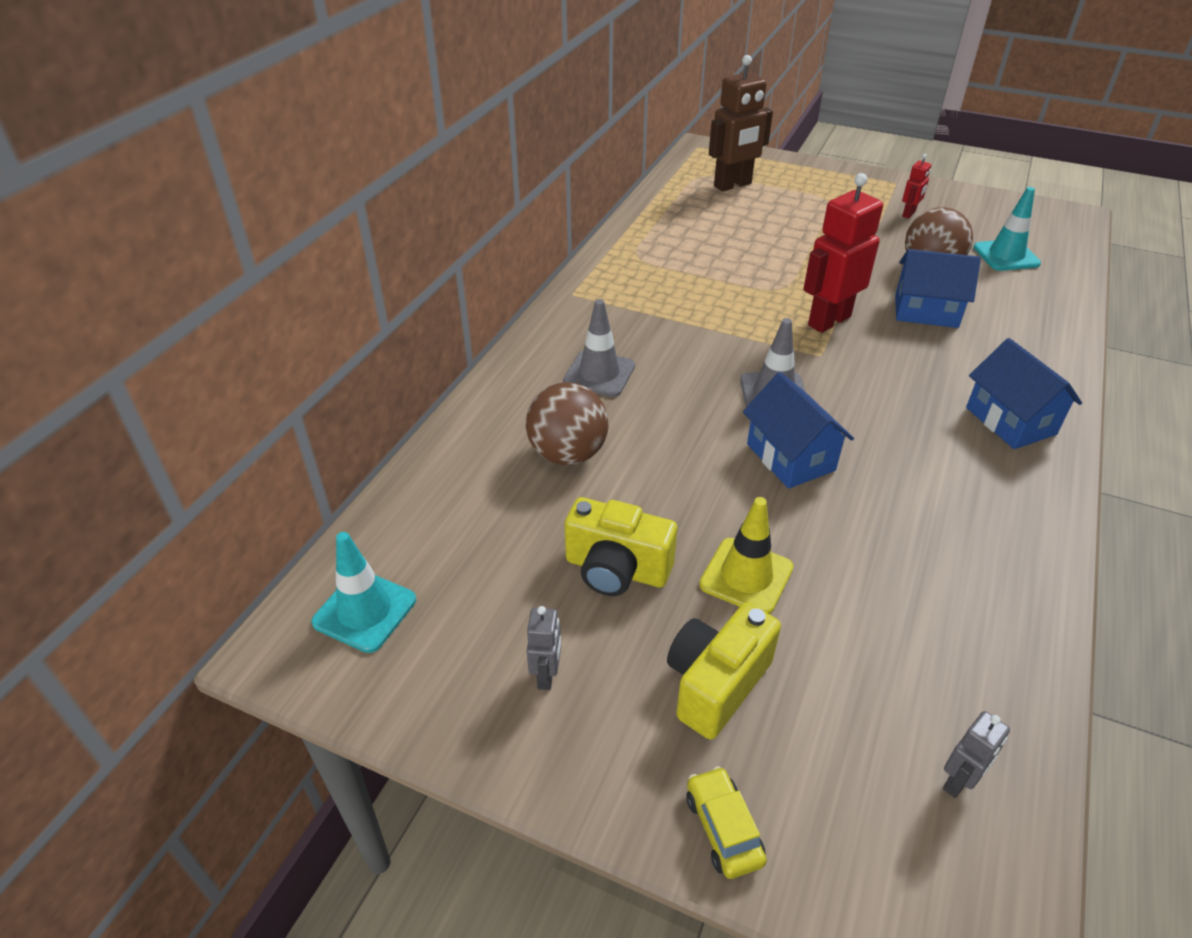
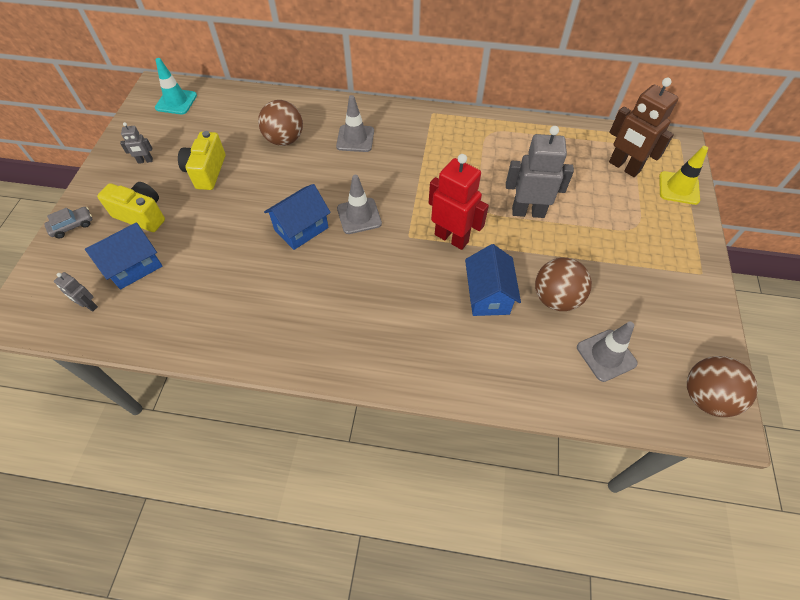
camera: 75 degrees right, 15 degrees up
yellow car [686,766,767,879] -> grey car [44,207,92,239]
yellow traffic cone [699,497,793,614] -> yellow traffic cone moved to [659,146,708,205]
red robot [902,154,931,219] -> none
blue house [966,338,1082,449] -> blue house moved to [85,222,163,290]
turquoise traffic cone [973,187,1041,271] -> grey traffic cone [577,322,638,382]
none -> grey robot [506,126,574,218]
none -> brown ball [687,356,758,417]

